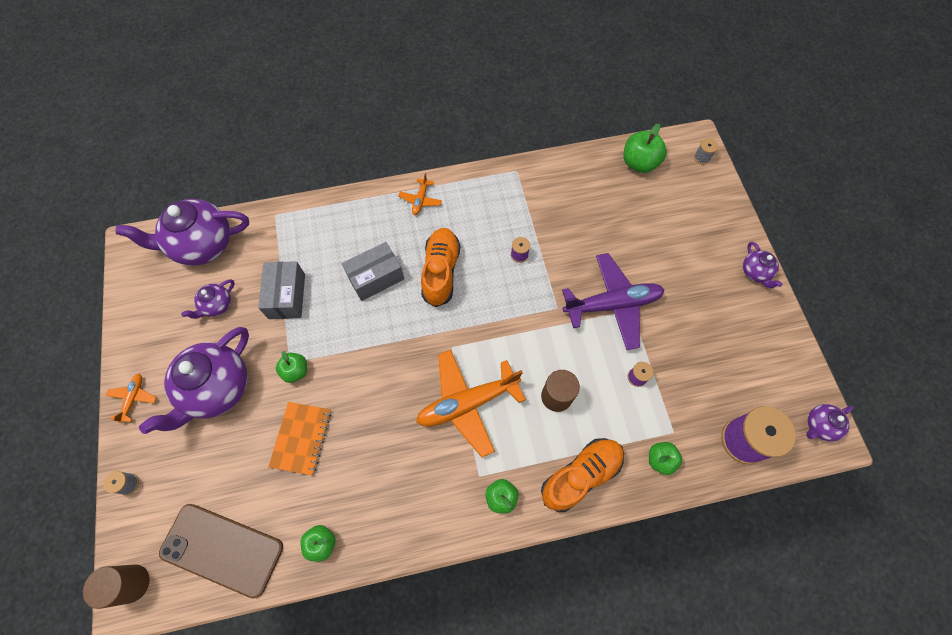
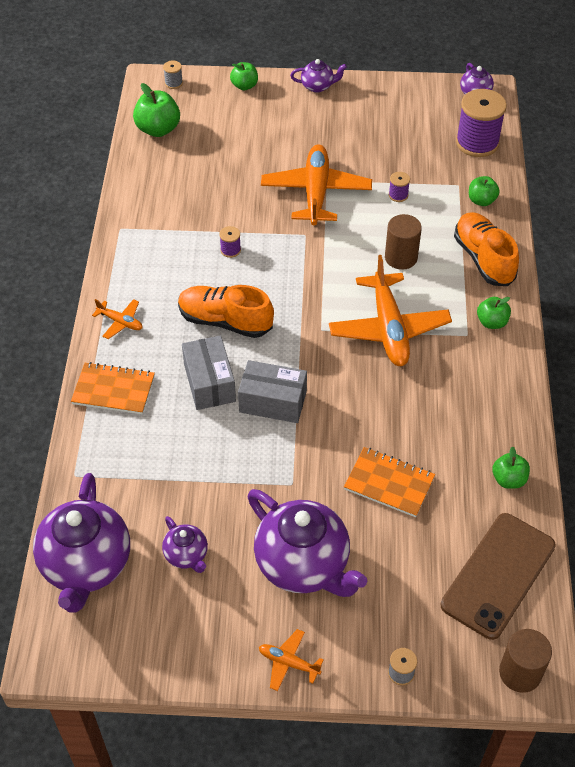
camera: 75 degrees left, 15 degrees down
grey box [258,261,305,319] -> grey box moved to [238,360,307,423]
green apple [276,351,307,383] -> green apple moved to [230,62,258,90]
purple plane [562,253,665,350] -> orange plane [261,144,372,225]
none -> orange notebook [71,362,155,414]

